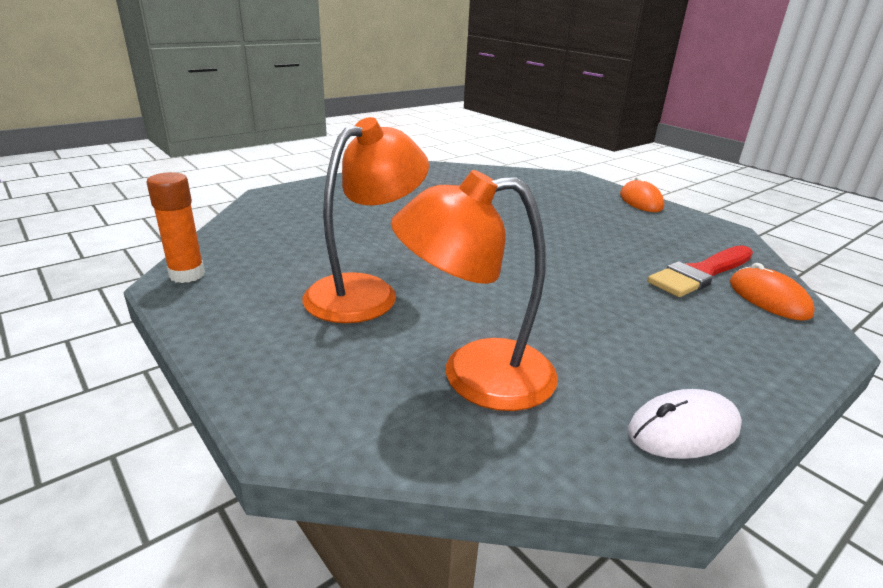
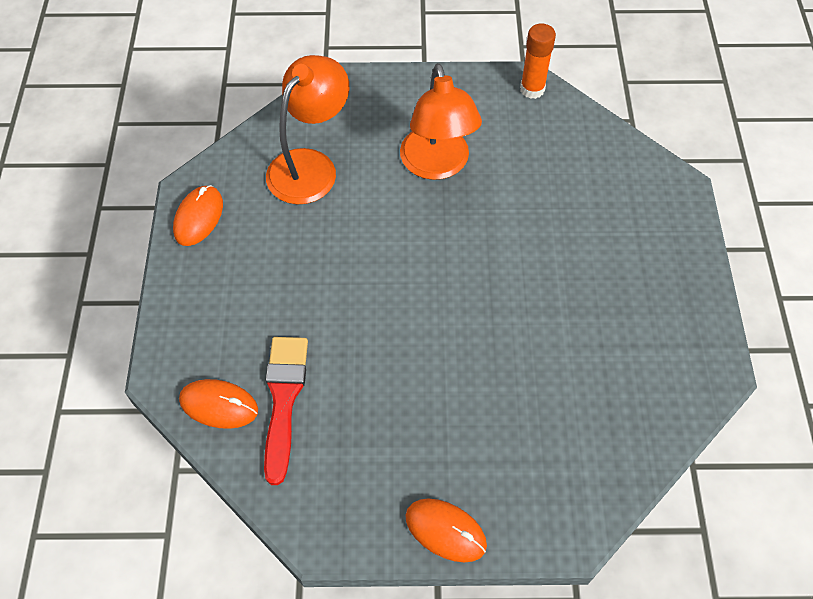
camera: 130 degrees right, 30 degrees up
white mouse [628,389,742,459] -> orange mouse [173,185,223,246]

